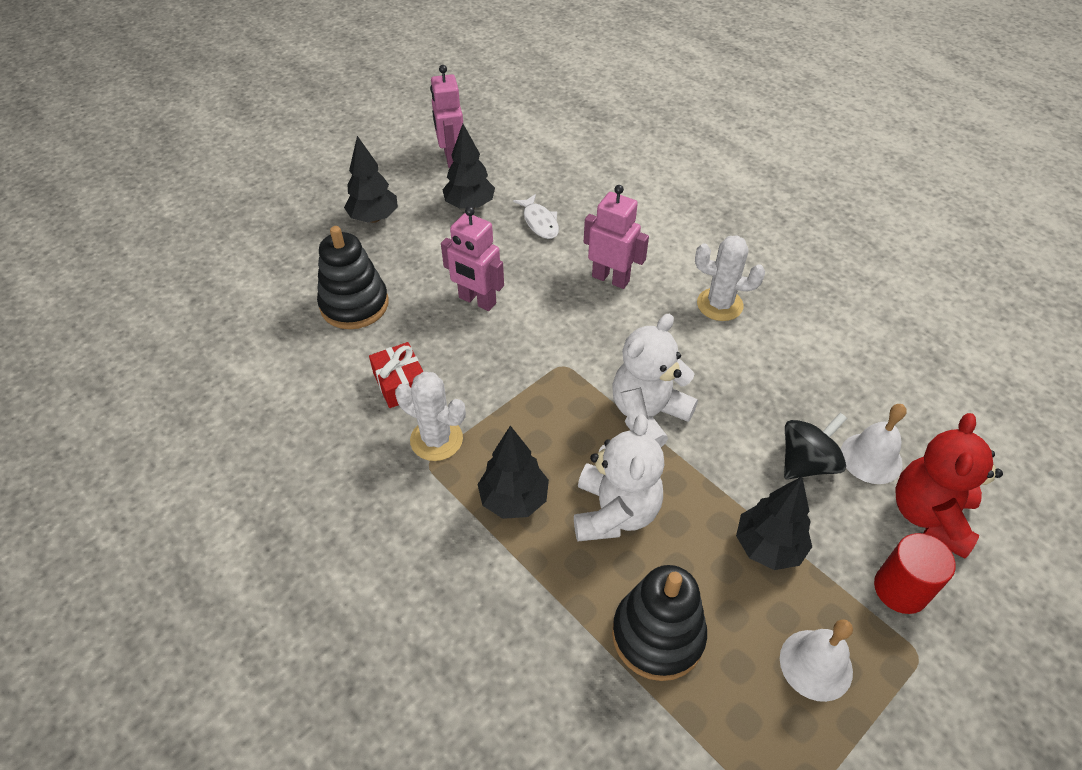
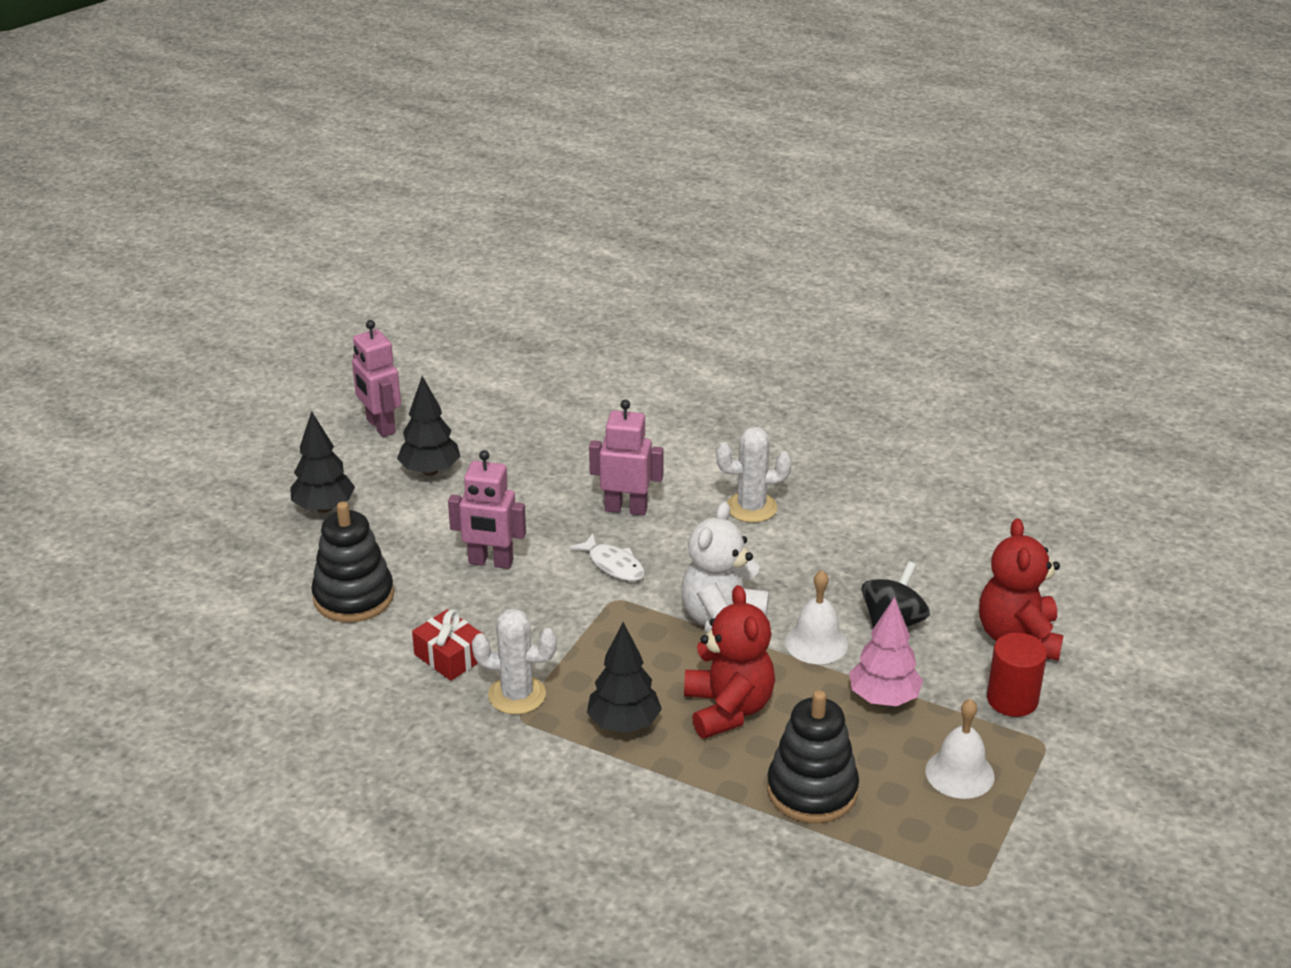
camera: 20 degrees left, 15 degrees down
white fish [513,194,559,239] -> white fish moved to [570,533,644,581]
white teddy bear [574,414,664,542] -> red teddy bear [684,585,775,739]
black tree [736,476,812,570] -> pink tree [849,597,923,706]
white bell [841,404,907,484] -> white bell moved to [785,570,848,664]

